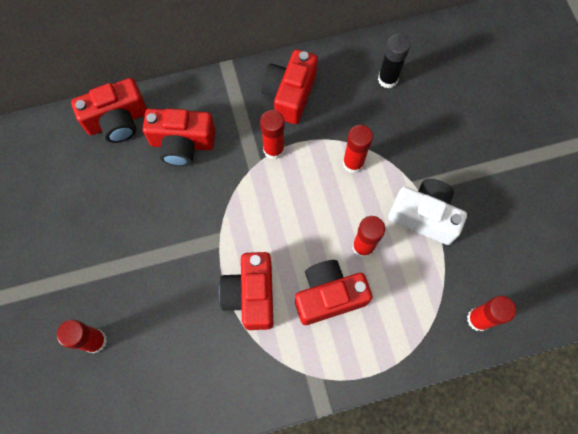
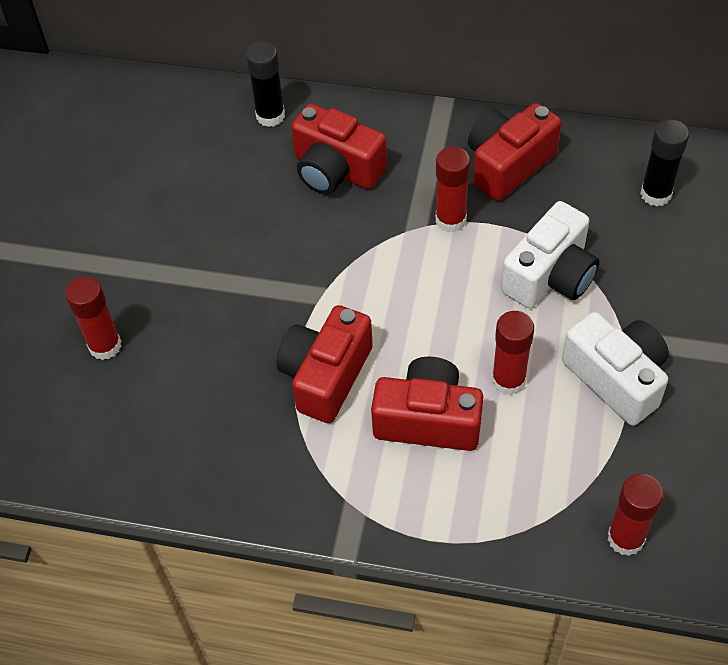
camera: 30 degrees right, 15 degrees down
red camera [71,78,147,143] -> black glue stick [246,42,285,127]
red glue stick [343,125,373,173] -> white camera [501,201,600,308]

